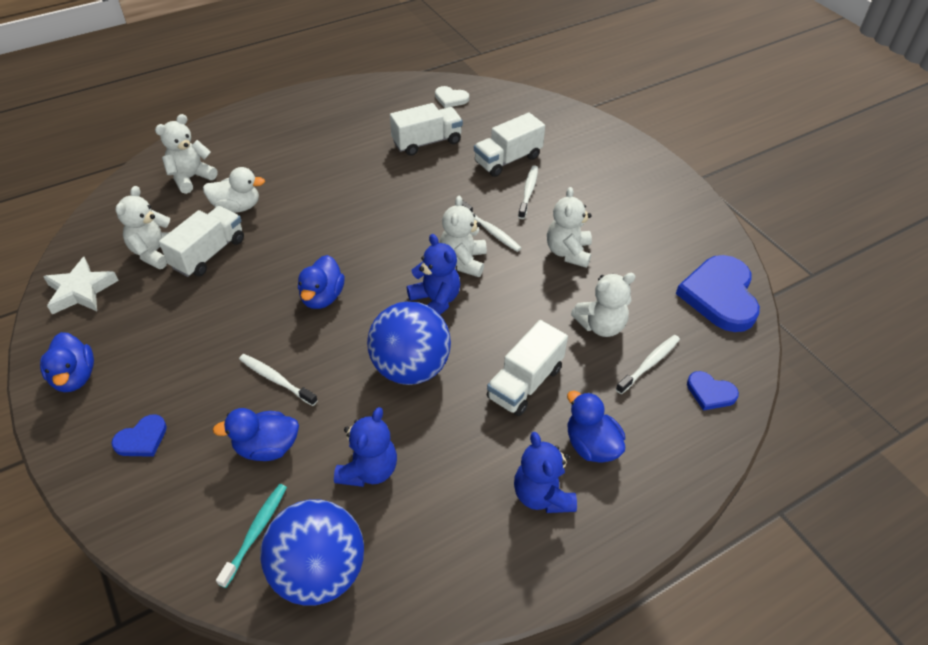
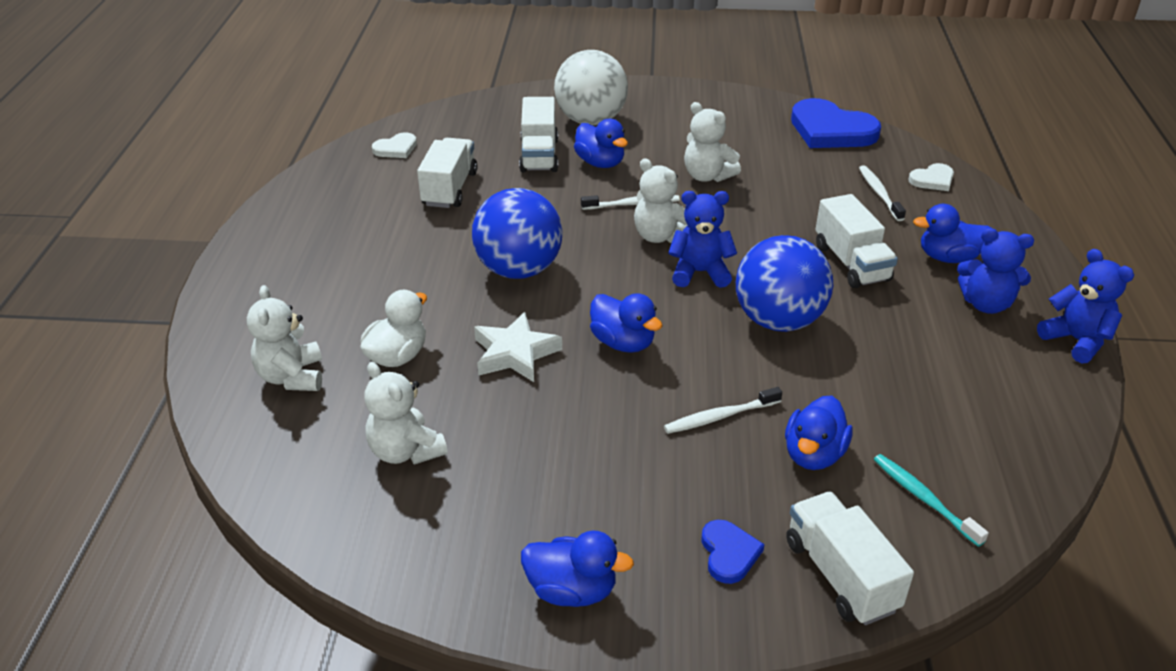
camera: 55 degrees left, 10 degrees down
white star [43,257,119,314] -> white star moved to [474,312,562,382]
white truck [159,206,244,277] -> white truck moved to [786,492,914,625]
blue ball [260,499,364,606] -> blue ball moved to [472,188,563,279]
blue teddy bear [334,407,397,487] -> blue teddy bear moved to [1037,249,1134,363]
white toothbrush [518,165,538,219] -> blue duck [574,119,628,168]
white teddy bear [571,273,636,337] -> none
blue heart [687,371,739,411] -> white heart [908,163,954,191]
none -> white ball [554,50,628,125]

